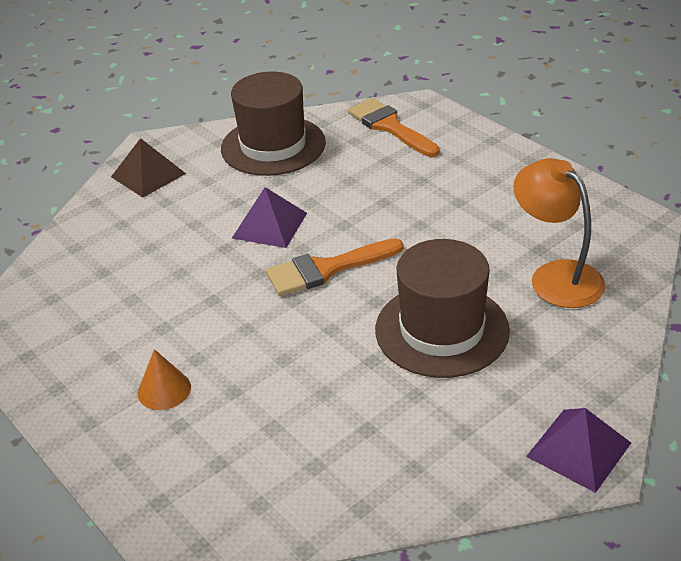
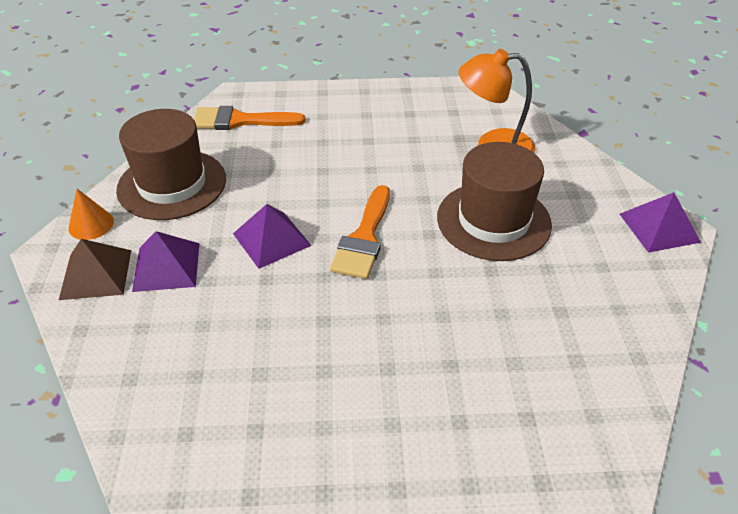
camera: 55 degrees left, 5 degrees up
orange cone [138,349,191,410] -> orange cone moved to [69,189,114,240]
none -> purple pyramid [132,231,199,292]

